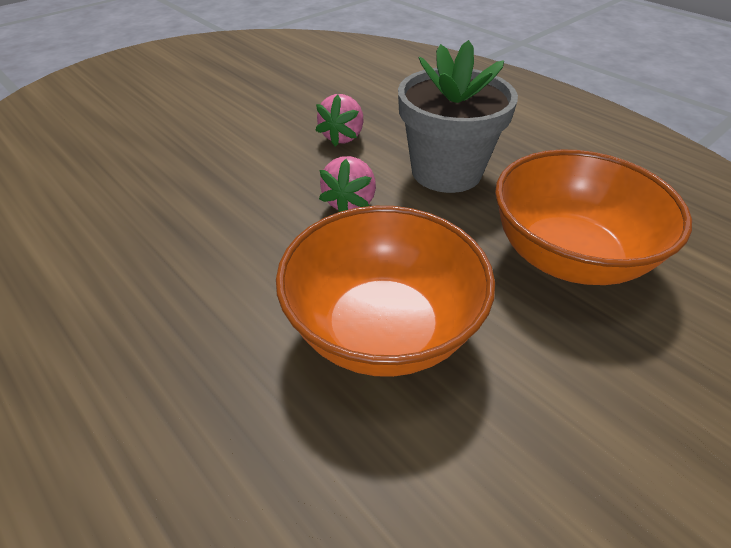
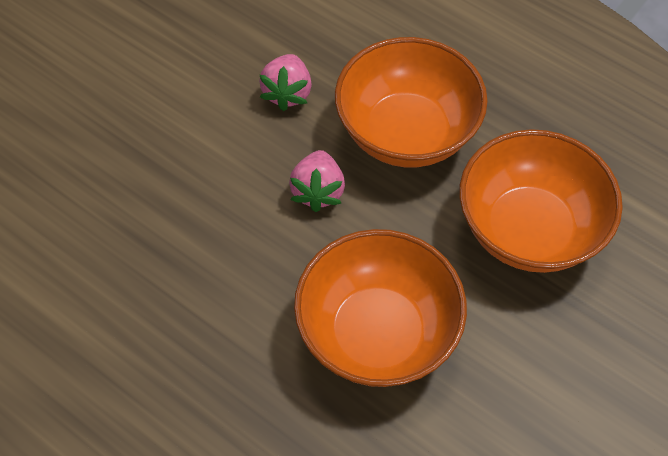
camera: 10 degrees left, 15 degrees up
grey flower pot [398,40,518,193] -> orange bowl [335,37,488,168]

